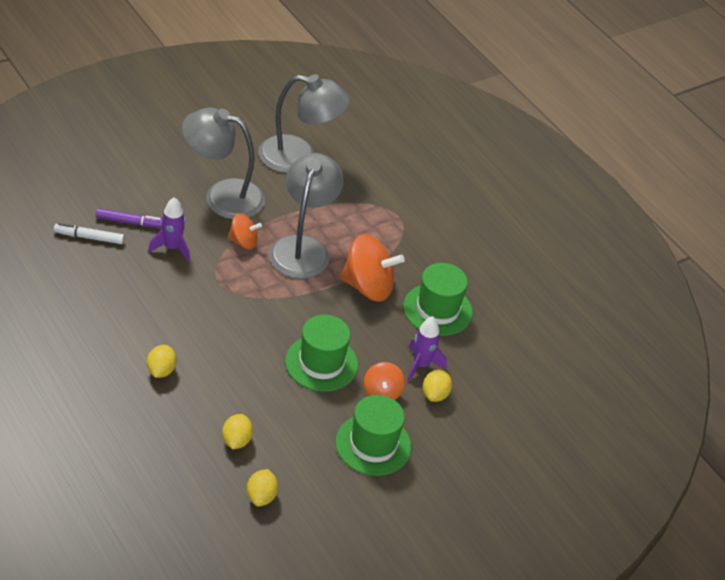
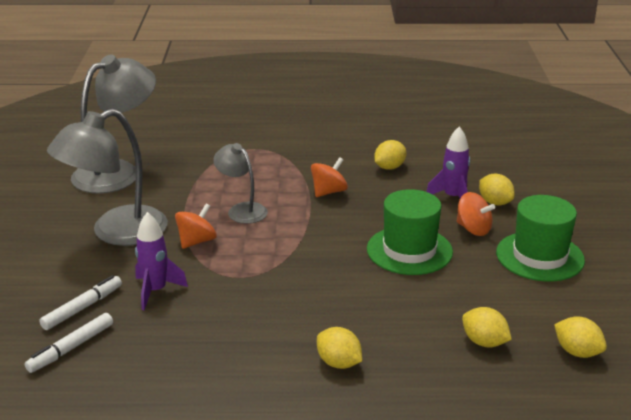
camera: 50 degrees left, 15 degrees down
purple marker [96,208,162,228] -> white marker [39,275,122,330]
grey lamp [269,153,344,279] -> grey lamp [213,143,268,224], size x0.56
orange spinning top [340,234,405,302] -> orange spinning top [311,157,348,197], size x0.56
green hat [403,263,473,336] -> yellow lemon [374,140,406,170]

